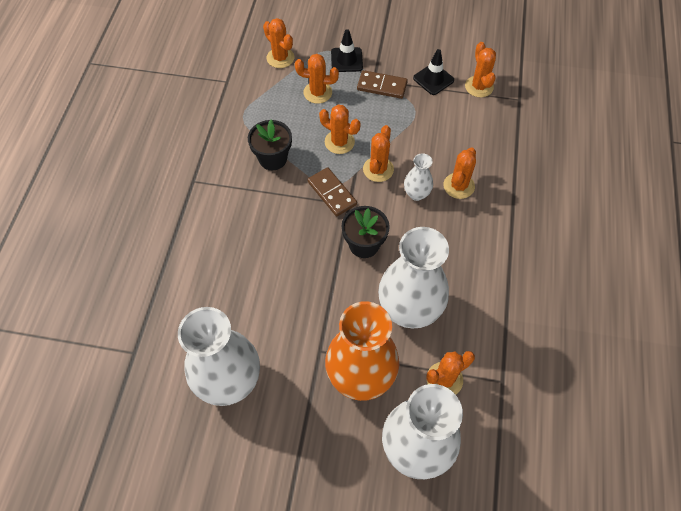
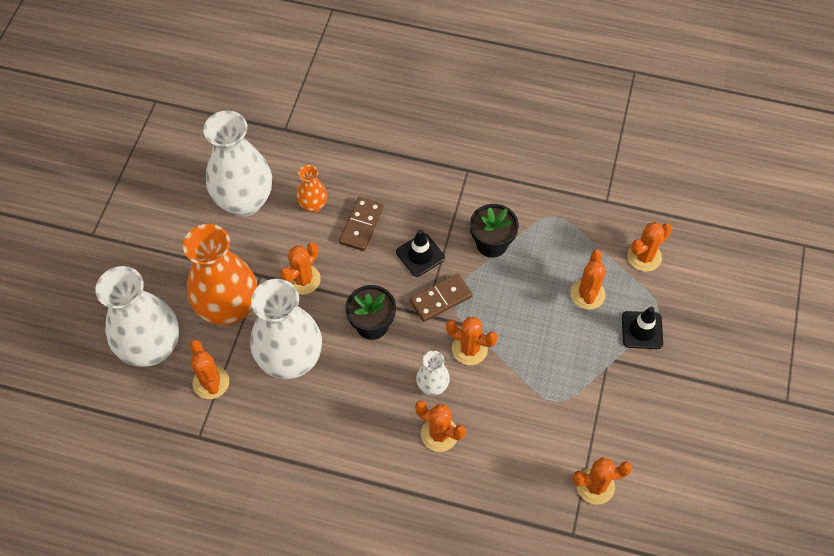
camera: 95 degrees right, 0 degrees up
orange cactus [319,105,361,154] -> orange cactus moved to [280,242,321,295]
brown domino [357,70,408,99] -> brown domino moved to [339,197,384,251]
black traffic cone [413,49,454,95] -> black traffic cone moved to [396,229,445,277]
none -> orange vase [296,165,327,213]

